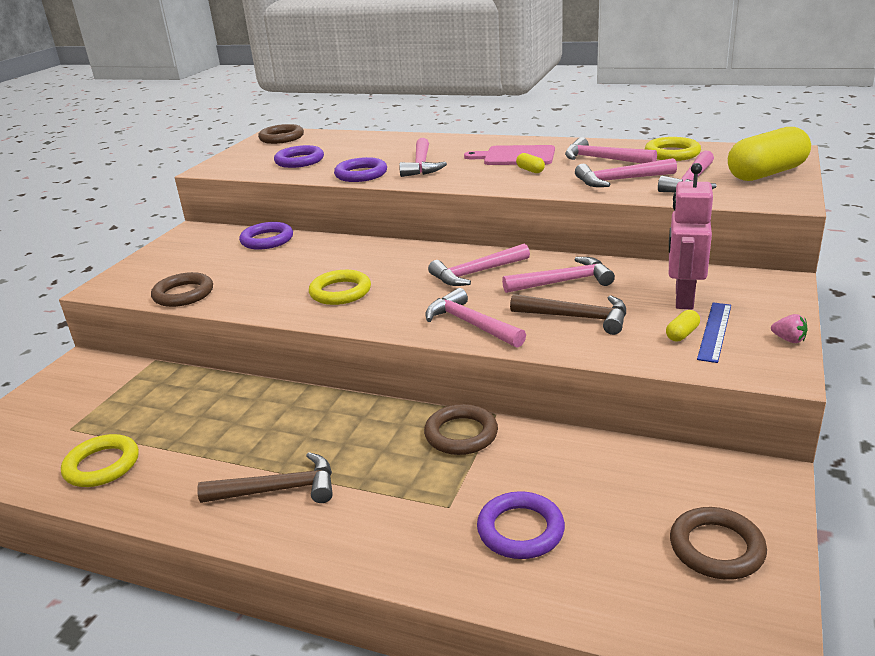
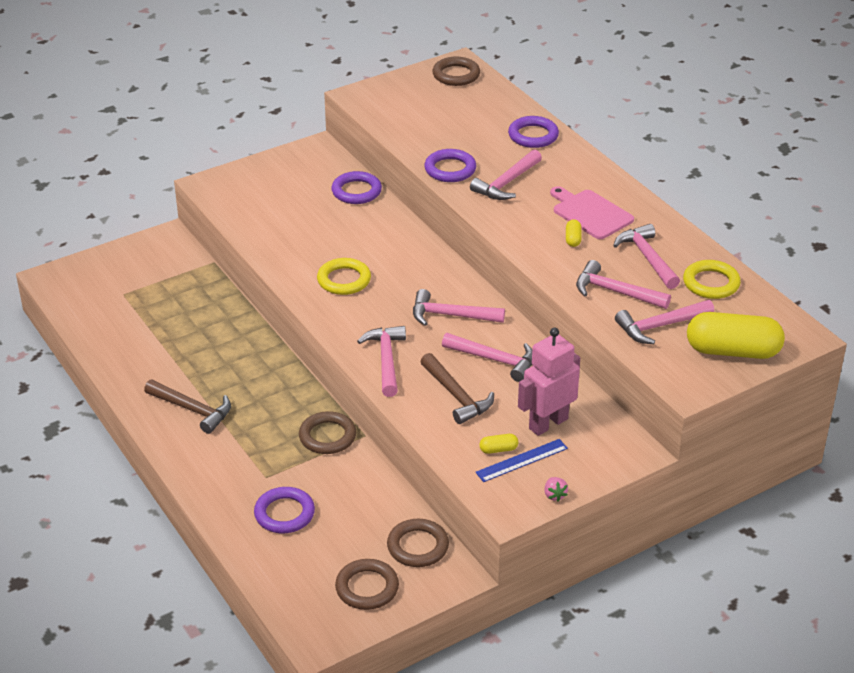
camera: 35 degrees right, 10 degrees up
yellow ring [61,434,139,487] -> none
brown ring [151,272,213,307] -> brown ring moved to [387,519,449,567]
purple ring [274,145,324,168] -> purple ring moved to [508,116,559,148]

